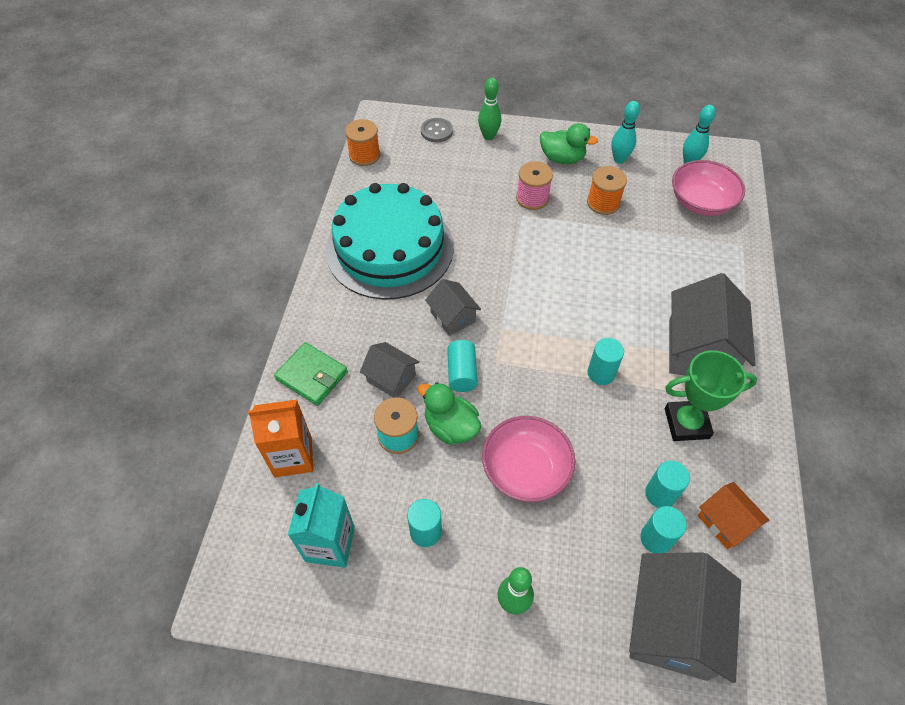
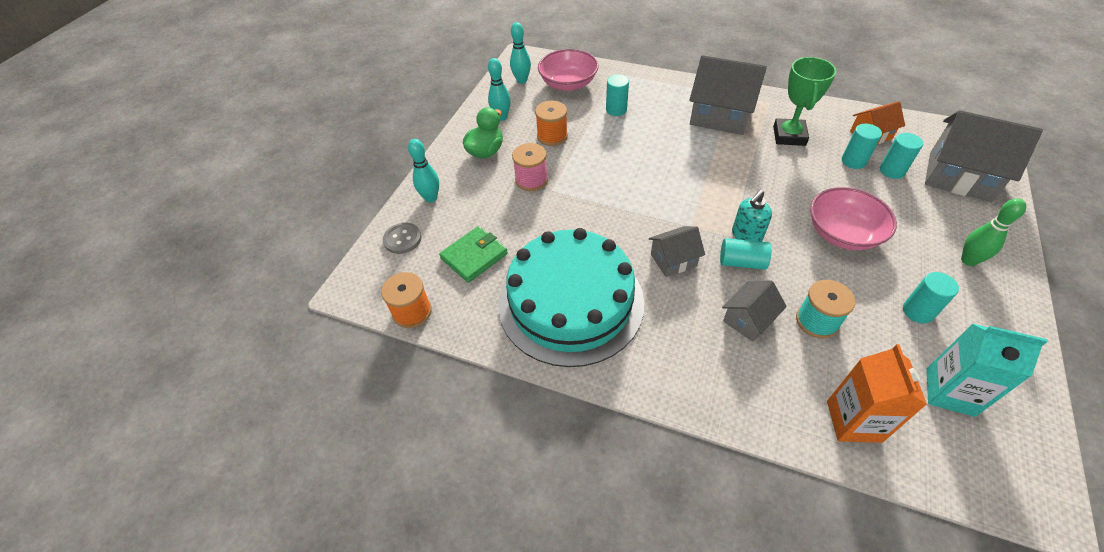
camera: 75 degrees left, 5 degrees down
green wallet [274,342,348,406] -> green wallet moved to [439,226,508,283]
green duck [418,382,481,445] -> none
green bowling pin [478,78,501,140] -> turquoise bowling pin [408,139,439,203]
turquoise cylinder [588,338,624,385] -> turquoise cylinder moved to [606,75,629,116]
none -> turquoise soap dispenser [732,190,772,242]

